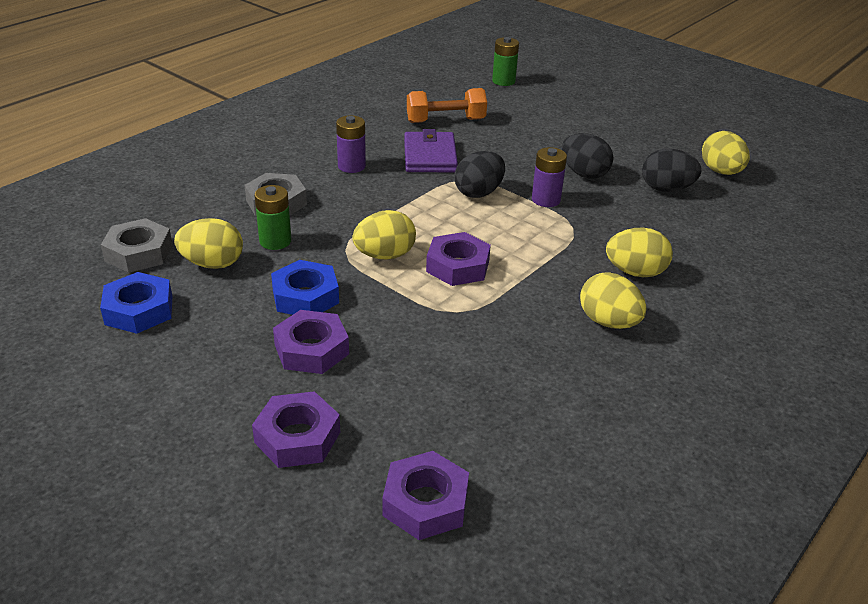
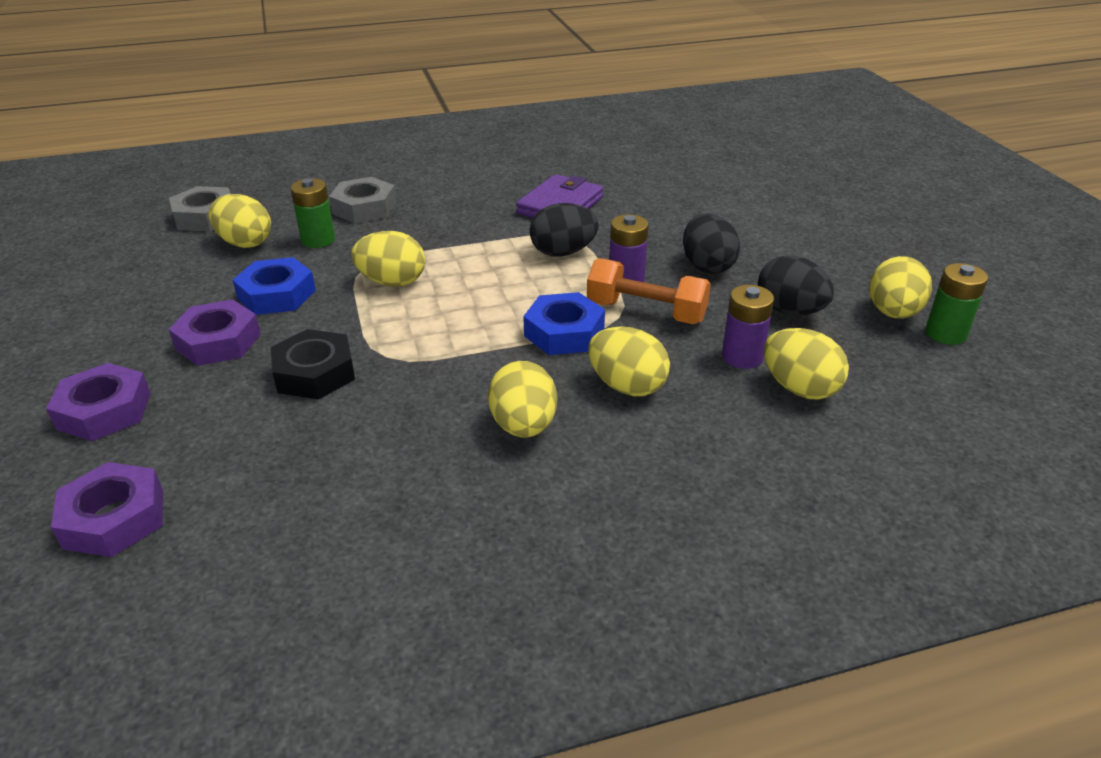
camera: 35 degrees right, 0 degrees up
blue nut [100,272,172,334] -> blue nut moved to [523,292,605,355]
purple battery [336,115,366,173] -> purple battery moved to [722,285,774,369]
orange dumbbell [407,88,487,123] -> orange dumbbell moved to [587,258,711,324]
purple nut [426,232,491,286] -> none
green battery [492,37,519,86] -> green battery moved to [926,263,988,345]
none -> black nut [271,329,355,400]
none -> yellow egg [764,328,849,400]

